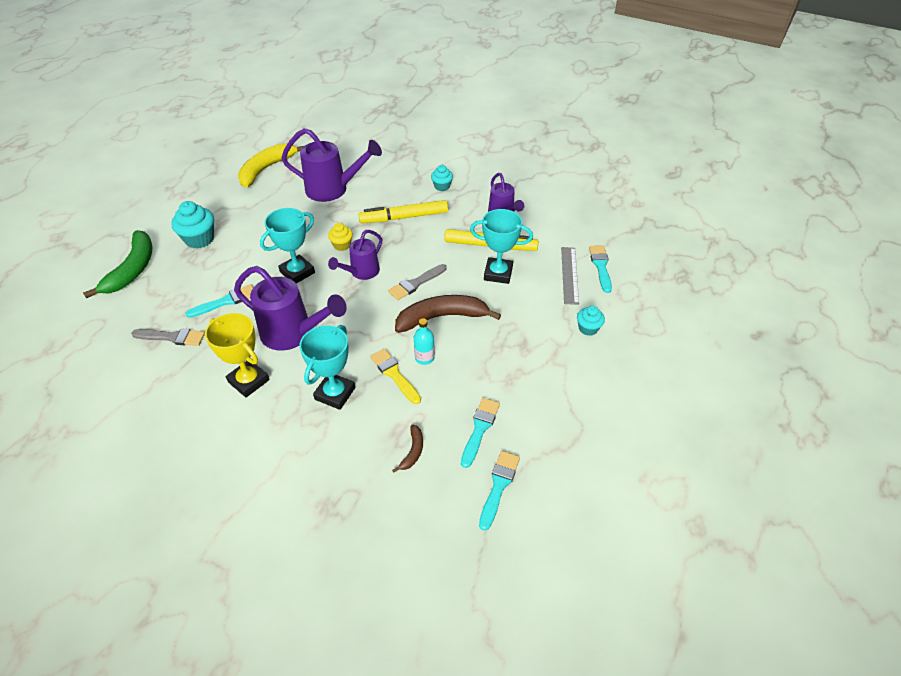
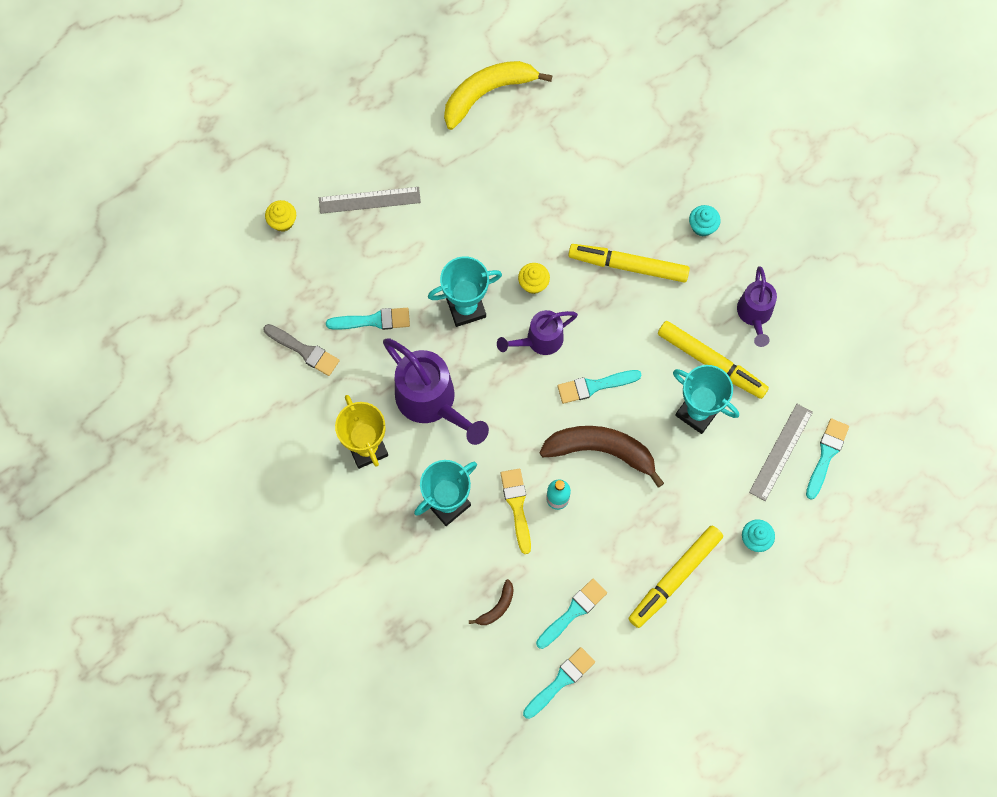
camera: 25 degrees right, 25 degrees up
green banana [83,230,152,298] -> yellow cupcake [265,200,296,232]
turquoise cupcake [171,201,214,248] -> grey ruler [319,187,421,214]
purple watering can [281,128,382,202] -> none
grey brush [388,264,447,300] -> turquoise brush [557,370,642,404]
none -> yellow marker [628,526,723,628]

